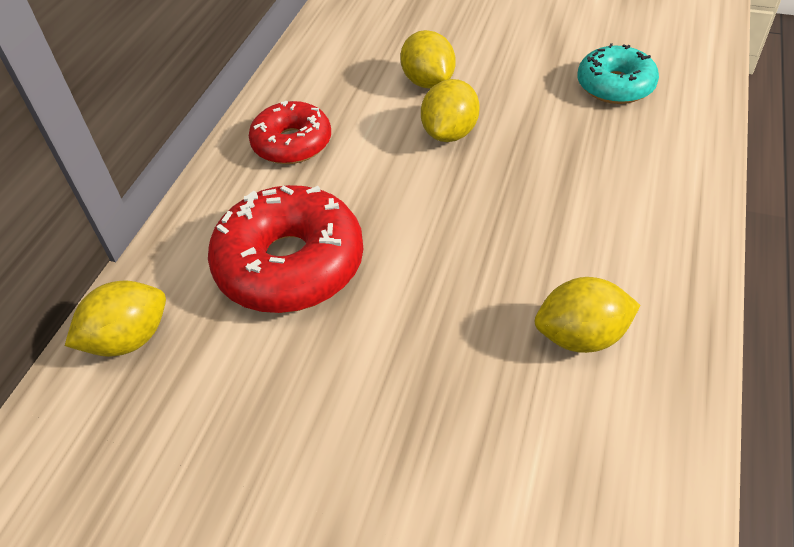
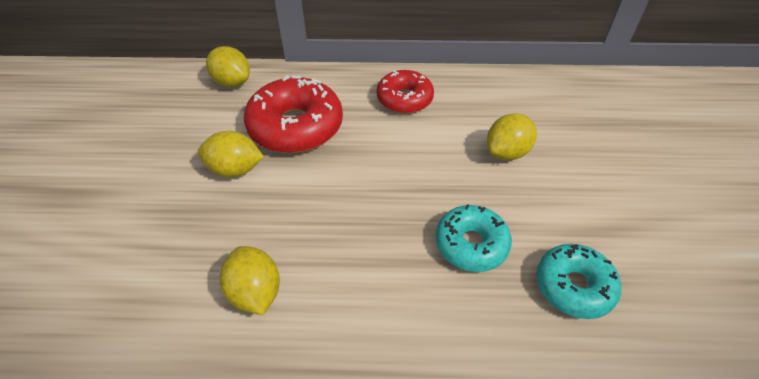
camera: 70 degrees right, 0 degrees up
yellow lemon [421,79,480,142] -> yellow lemon moved to [198,131,264,177]
none -> turquoise donut [435,204,512,272]

